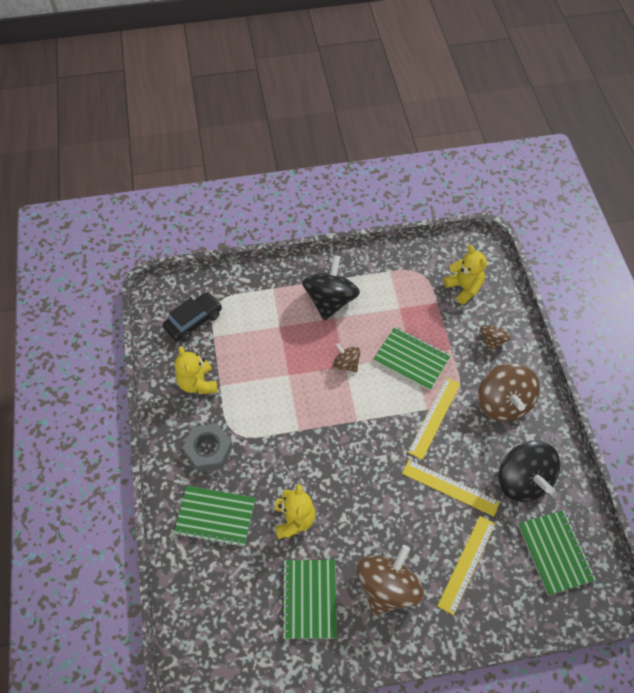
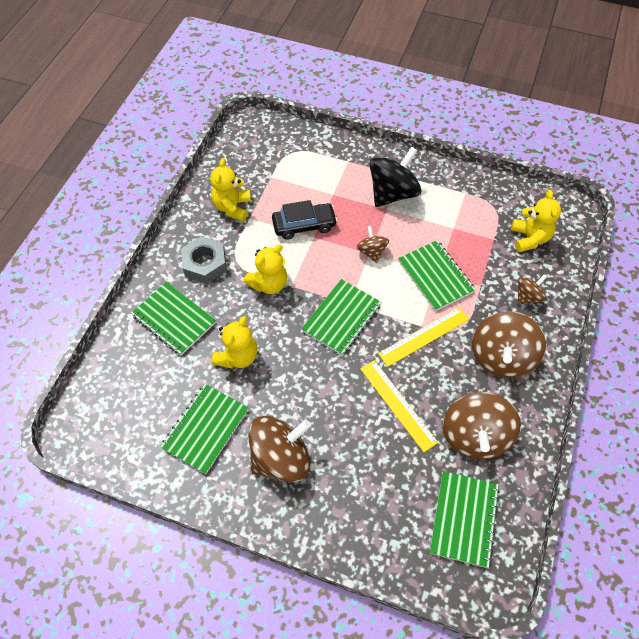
camera: 30 degrees right, 0 degrees up
black car [163,292,222,341] -> black car moved to [272,200,337,240]
yellow ruler [437,516,495,615] -> none
black spinning top [499,441,560,502] -> brown spinning top [443,392,521,460]
none -> yellow teddy bear [243,244,287,294]
none -> green notebook [302,279,381,355]

